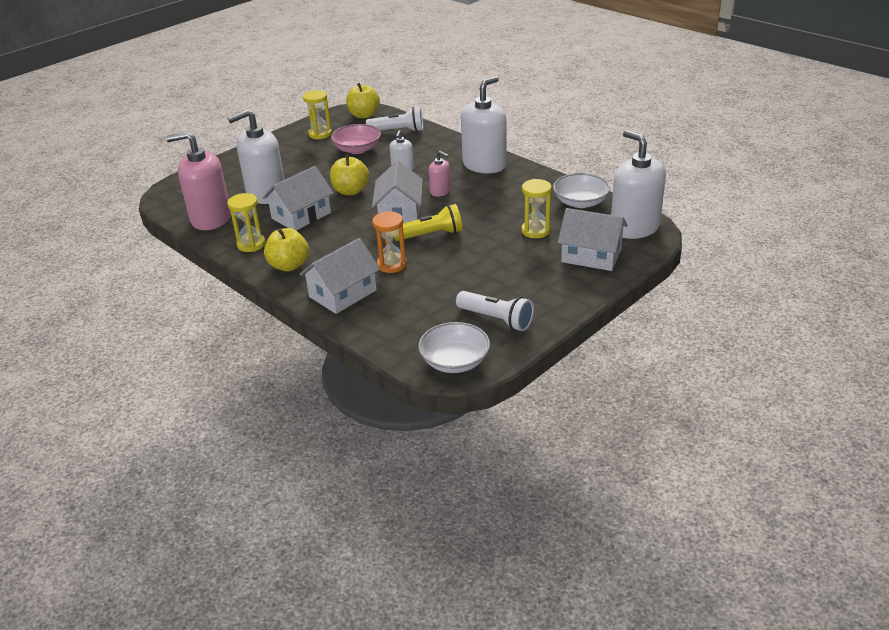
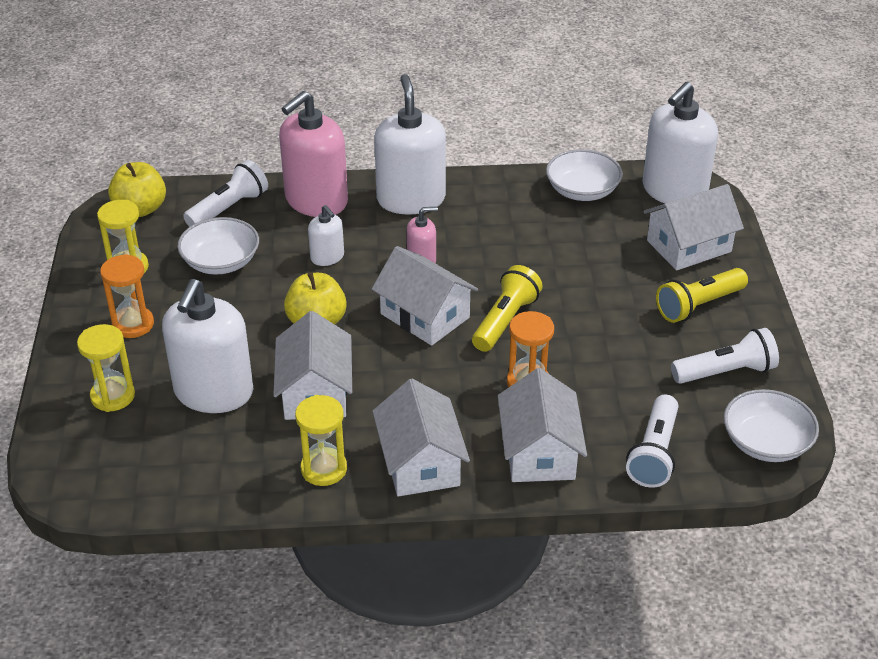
camera: 50 degrees left, 5 degrees up
pink soap dispenser [166,131,231,230] -> pink soap dispenser moved to [279,91,348,217]
yellow apple [264,228,309,271] -> white house [372,379,470,497]
pink bowl [331,124,381,154] -> white bowl [177,217,259,275]
yellow hourglass [521,179,552,238] -> yellow hourglass moved to [77,324,135,412]
white soap dispenser [611,130,666,239] -> white soap dispenser turned 60 degrees counterclockwise [643,82,718,204]
none -> orange hourglass [100,254,154,338]
none -> white flashlight [626,394,678,488]
none -> yellow flashlight [656,268,748,323]

